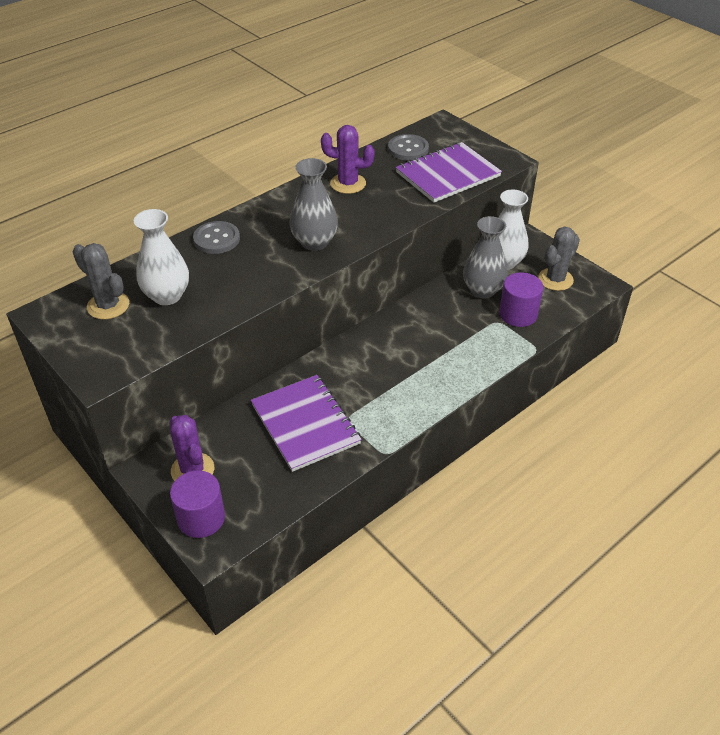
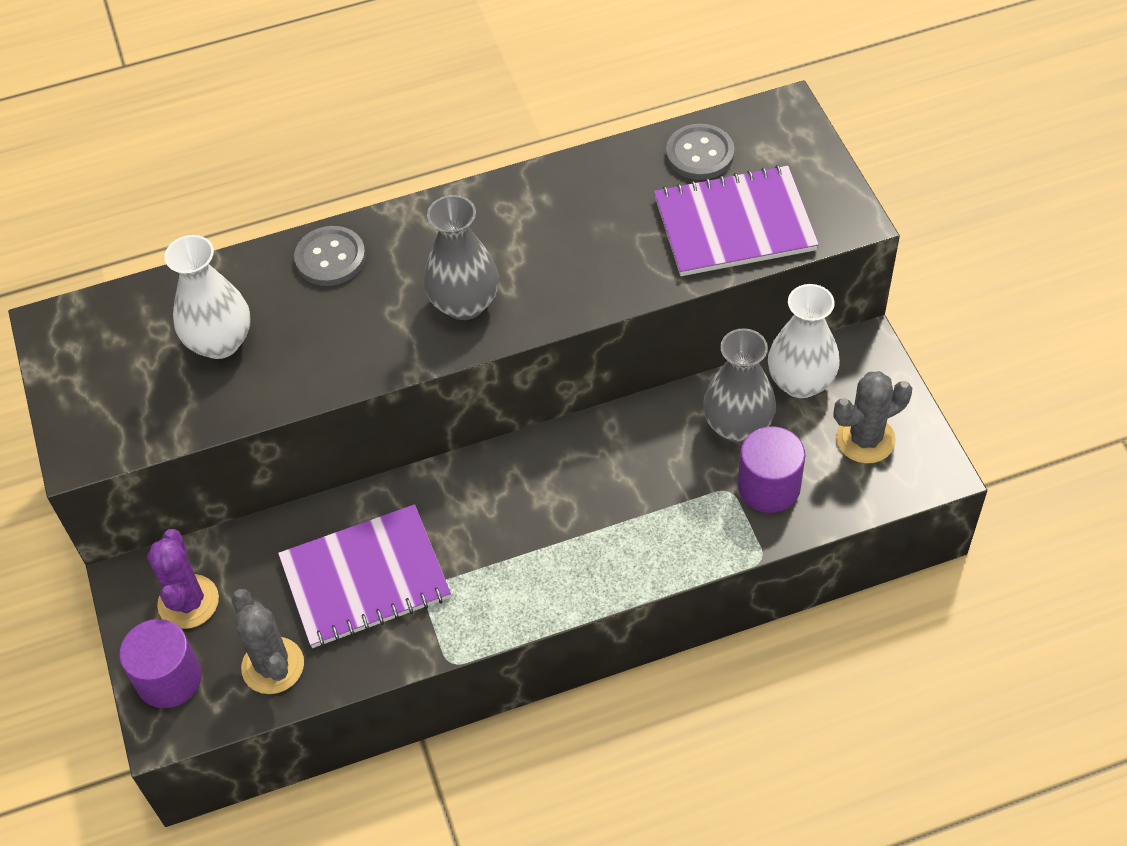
camera: 25 degrees right, 10 degrees up
grey cactus [73,243,129,319] -> grey cactus moved to [231,589,304,694]
purple notebook [251,375,362,472] -> purple notebook turned 75 degrees clockwise [278,504,451,648]
purple cactus [321,125,375,194] -> none

